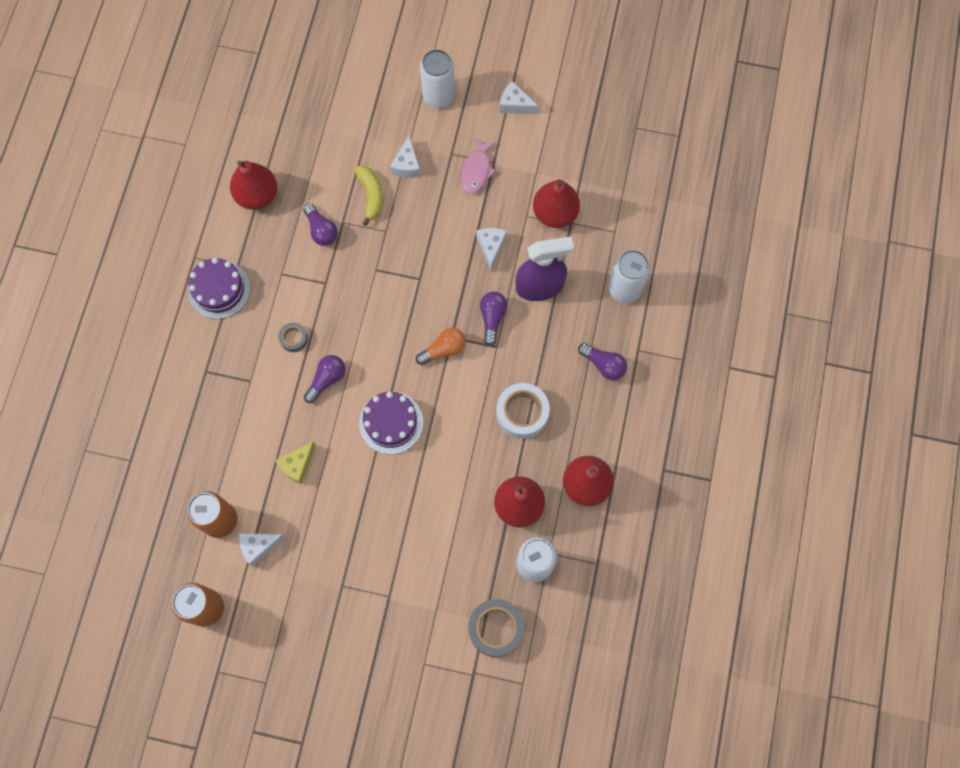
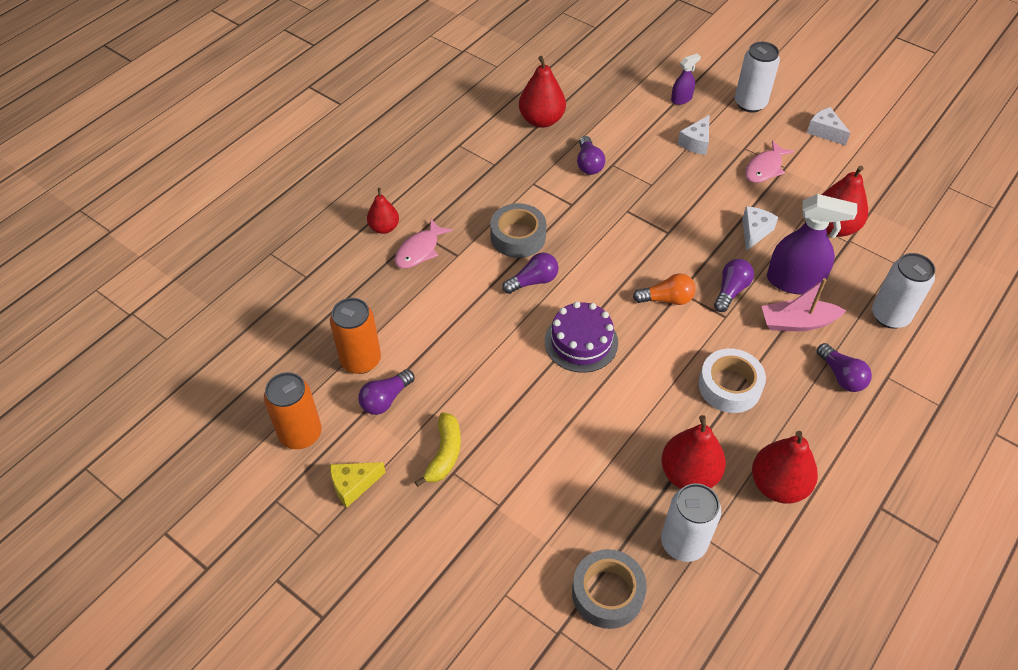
camera: 25 degrees right, 20 degrees down
purple cake [188,258,250,319] -> none
white cheese [239,533,285,567] -> purple light bulb [358,369,415,415]
yellow cheese [275,442,316,484] -> yellow cheese moved to [330,462,386,508]
grey tape [278,322,308,352] -> grey tape [490,203,546,258], size x1.83
yellow banana [354,165,383,226] -> yellow banana moved to [415,412,461,487]
none -> red pear [367,188,399,234]
none -> pink fish [395,219,453,268]
none -> purple spray bottle [671,53,701,105]
none -> pink boat [762,278,846,331]

